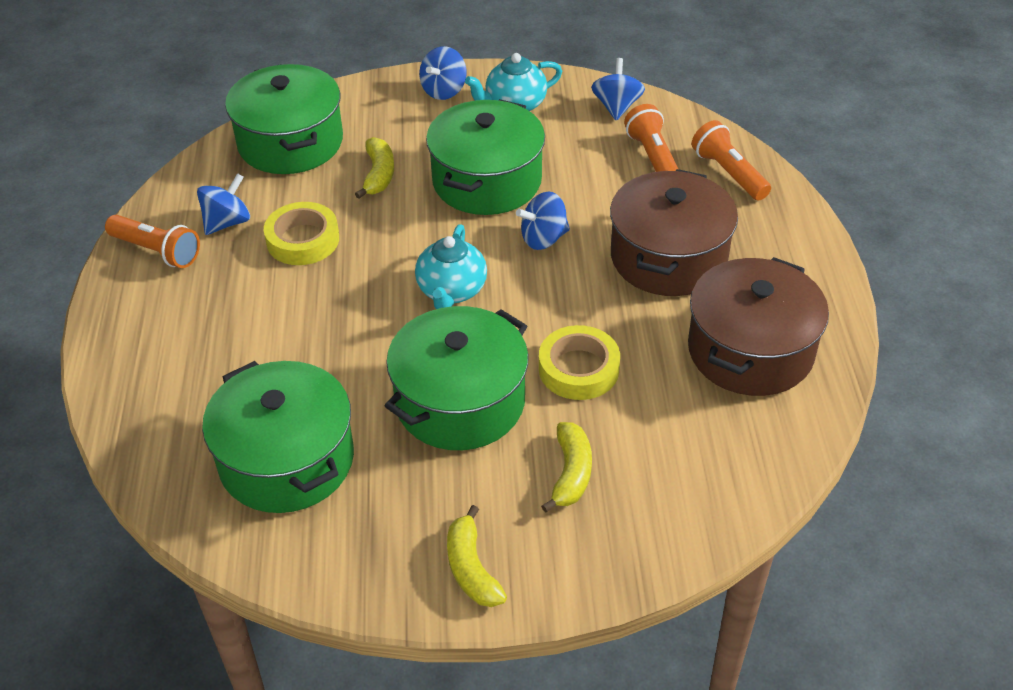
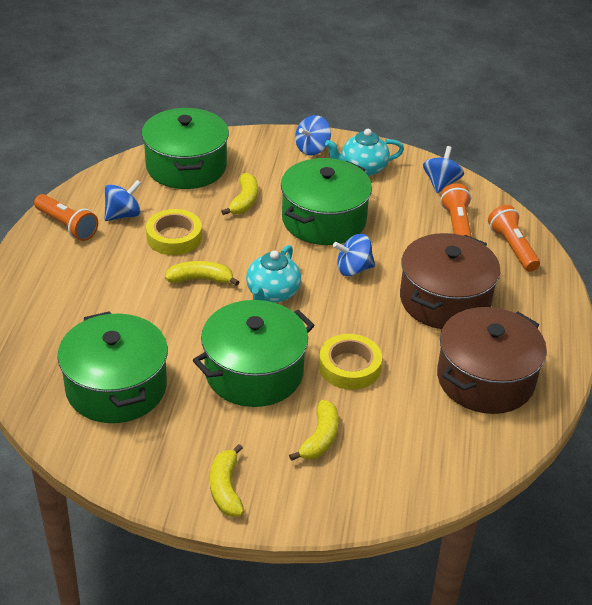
camera: 10 degrees right, 5 degrees down
none -> yellow banana [165,261,239,286]

